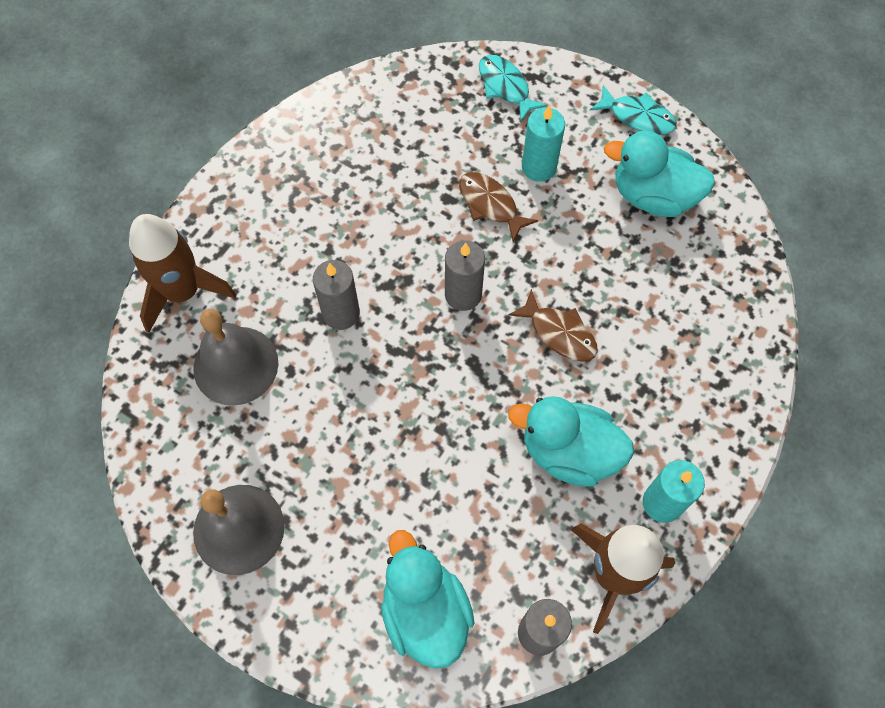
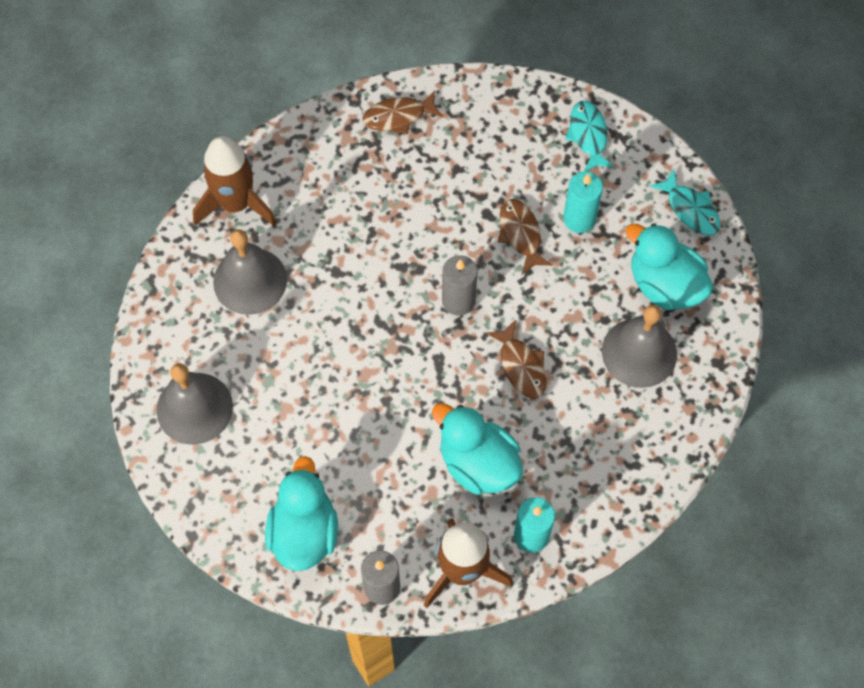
camera: 25 degrees right, 0 degrees up
grey candle [313,260,360,330] -> none
none -> brown fish [363,90,444,135]
none -> grey bell [602,305,677,388]

